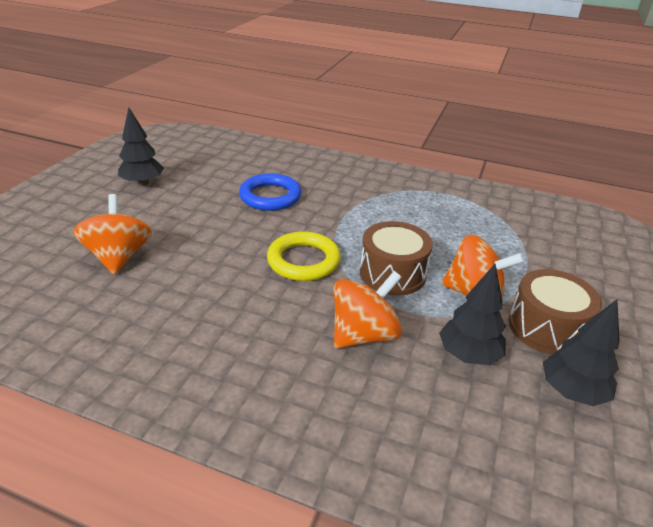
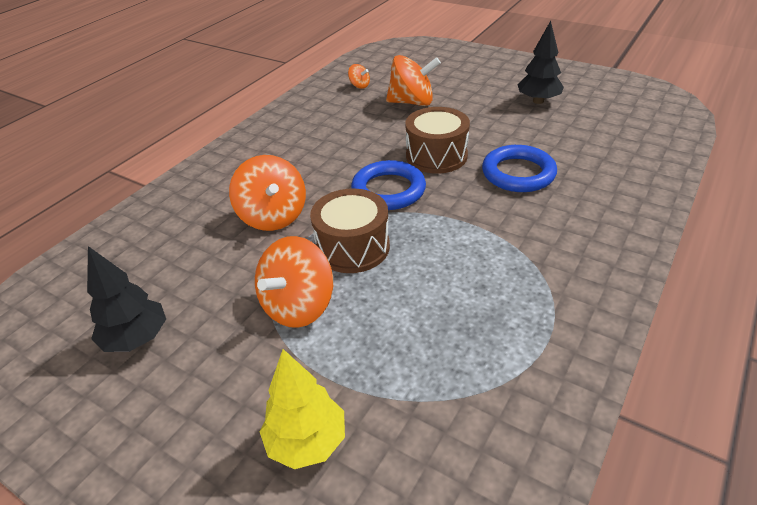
camera: 105 degrees right, 5 degrees up
yellow ring [267,232,341,281] -> blue ring [351,160,426,210]
black tree [439,264,506,365] -> none
brown drum [508,269,602,355] -> brown drum moved to [405,107,470,174]
none -> yellow tree [260,349,345,469]
none -> orange spinning top [348,64,370,89]

